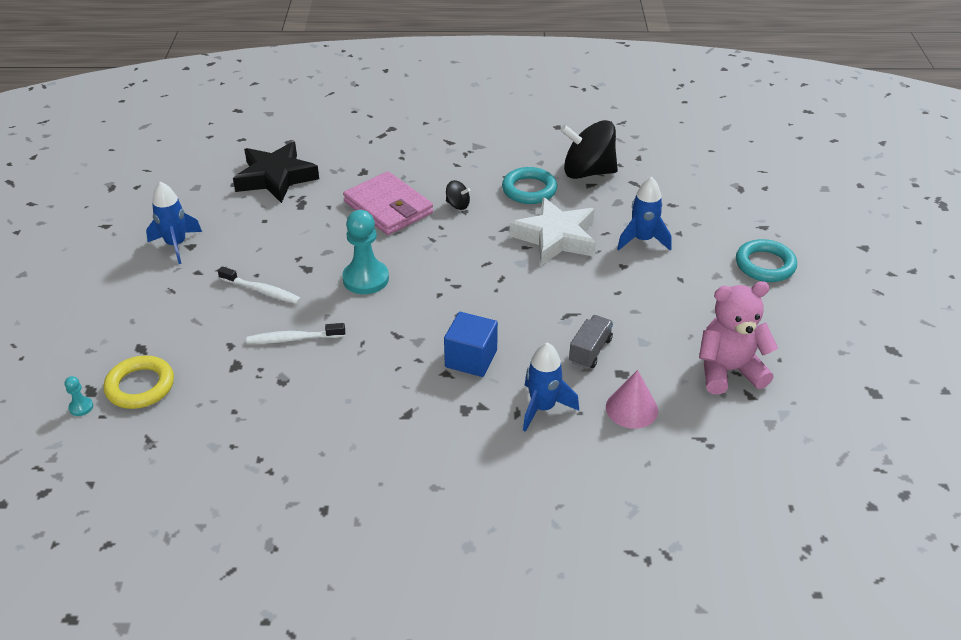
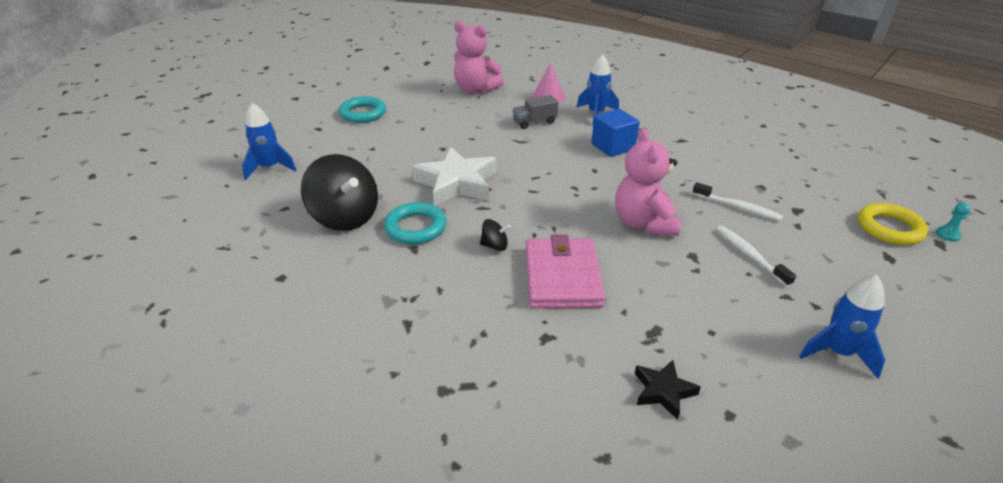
camera: 140 degrees left, 5 degrees down
black star [233,142,319,203] -> black star [635,360,701,420], size x0.51
turquoise pawn [342,210,389,294] -> pink teddy bear [615,128,681,236]
black spinning top [446,180,470,210] -> black spinning top turned 120 degrees clockwise [480,219,511,251]
blue rocket [617,177,672,251] -> blue rocket moved to [242,103,297,180]

